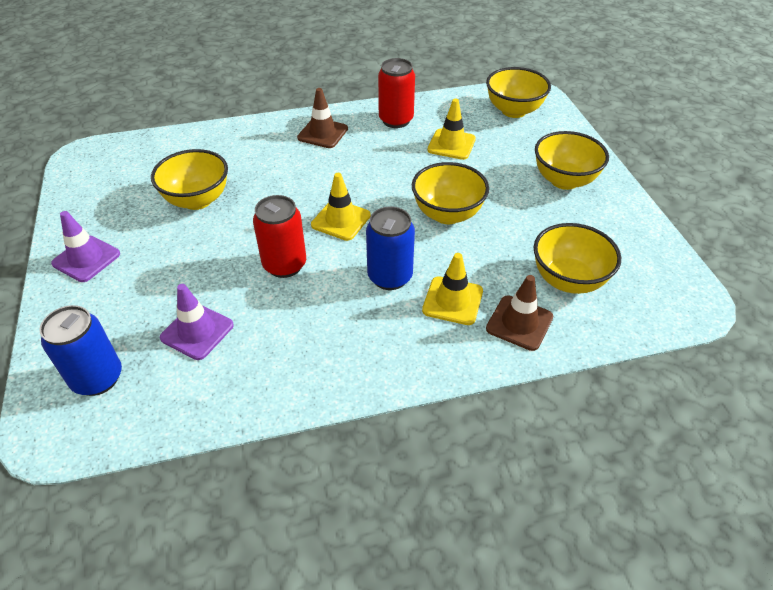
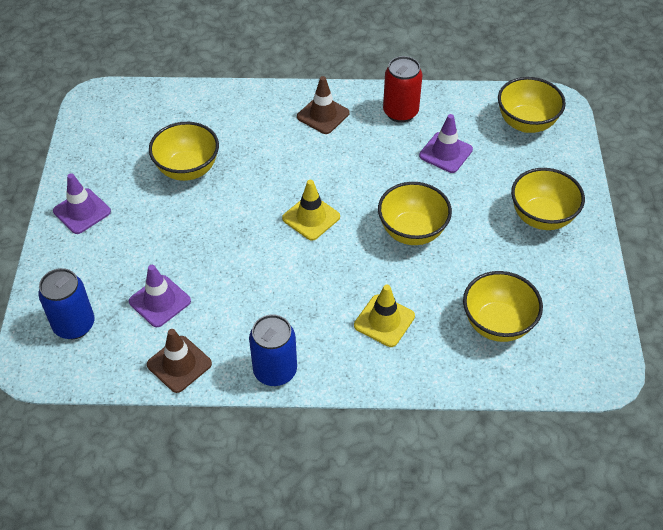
camera: 15 degrees right, 5 degrees up
red can [253,195,306,278] -> none
blue can [366,207,415,290] -> blue can moved to [249,314,297,386]
yellow traffic cone [427,99,476,160] -> purple traffic cone [419,114,473,173]
brown traffic cone [486,275,553,351] -> brown traffic cone moved to [147,329,212,393]

